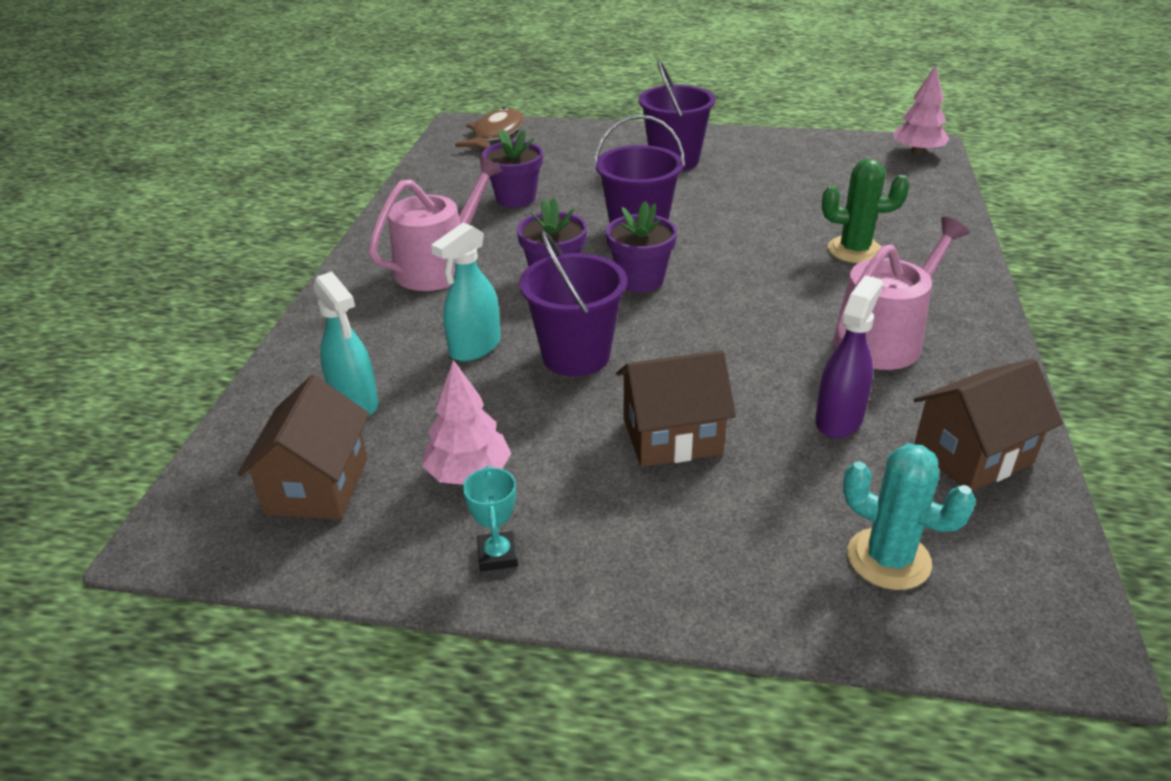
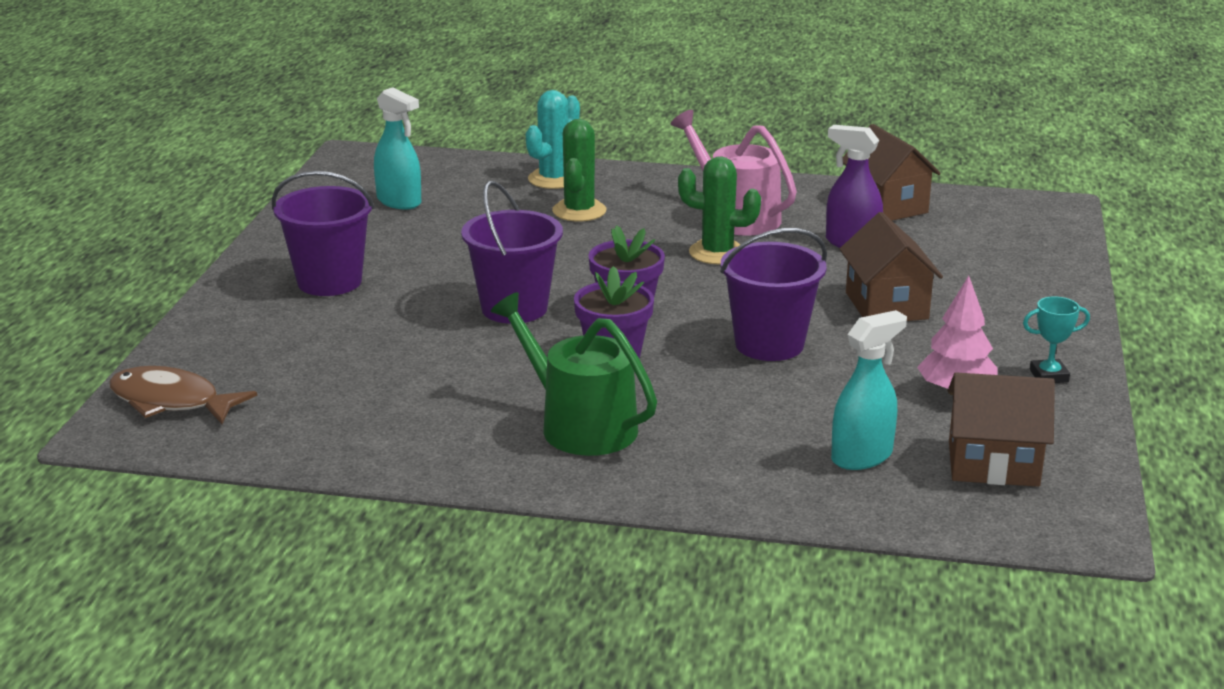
camera: 90 degrees left, 10 degrees down
pink watering can [369,156,503,291] -> green watering can [490,292,657,456]
turquoise spray bottle [431,223,501,362] -> turquoise spray bottle moved to [374,87,421,209]
purple flower pot [482,129,543,207] -> none
turquoise cactus [843,443,976,590] -> turquoise cactus moved to [526,90,580,189]
pink tree [893,65,949,155] -> none
none -> green cactus [678,156,761,264]

